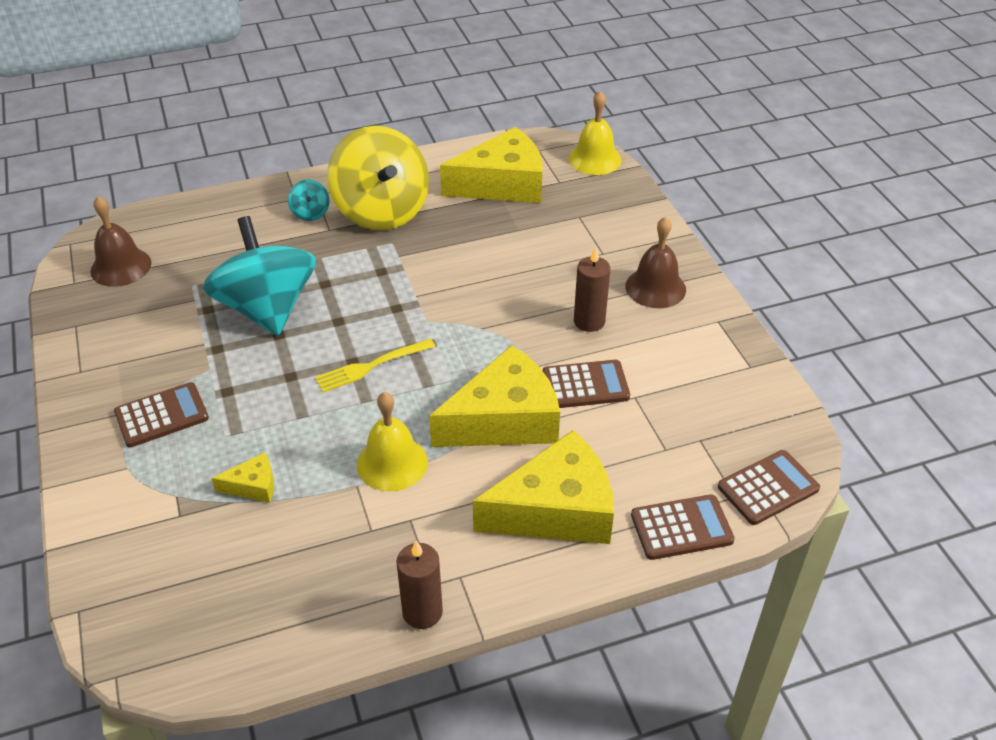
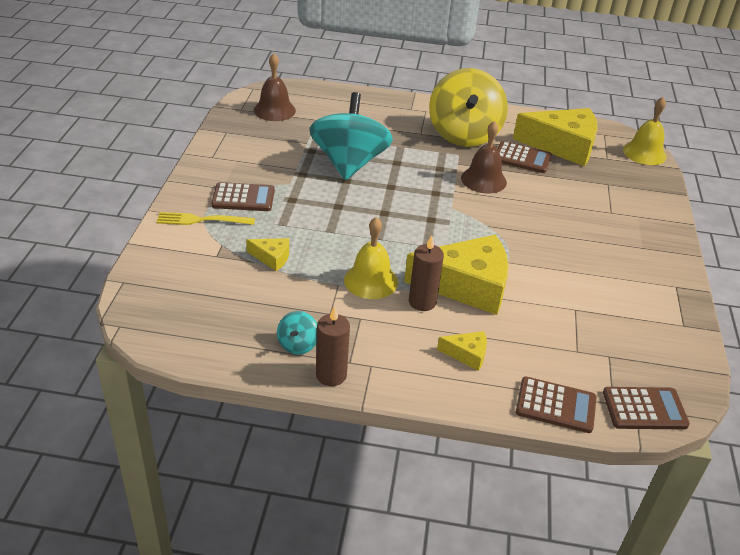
camera: 25 degrees right, 5 degrees down
turquoise spinning top [288,180,329,221] -> turquoise spinning top moved to [277,311,317,355]
yellow fork [315,339,435,393] -> yellow fork moved to [156,212,255,225]
yellow cheese [473,430,614,544] -> yellow cheese [437,331,487,371], size x0.44
brown calculator [543,360,630,408] -> brown calculator moved to [498,141,552,173]
brown candle [574,247,610,332] -> brown candle moved to [409,235,444,311]
brown bell [625,217,686,308] -> brown bell moved to [461,121,507,193]

